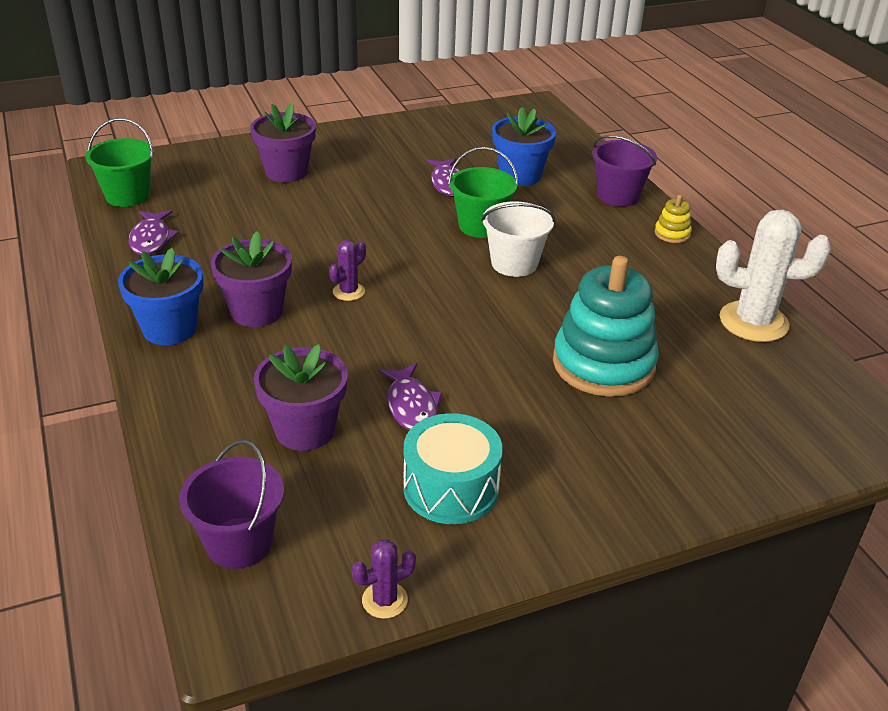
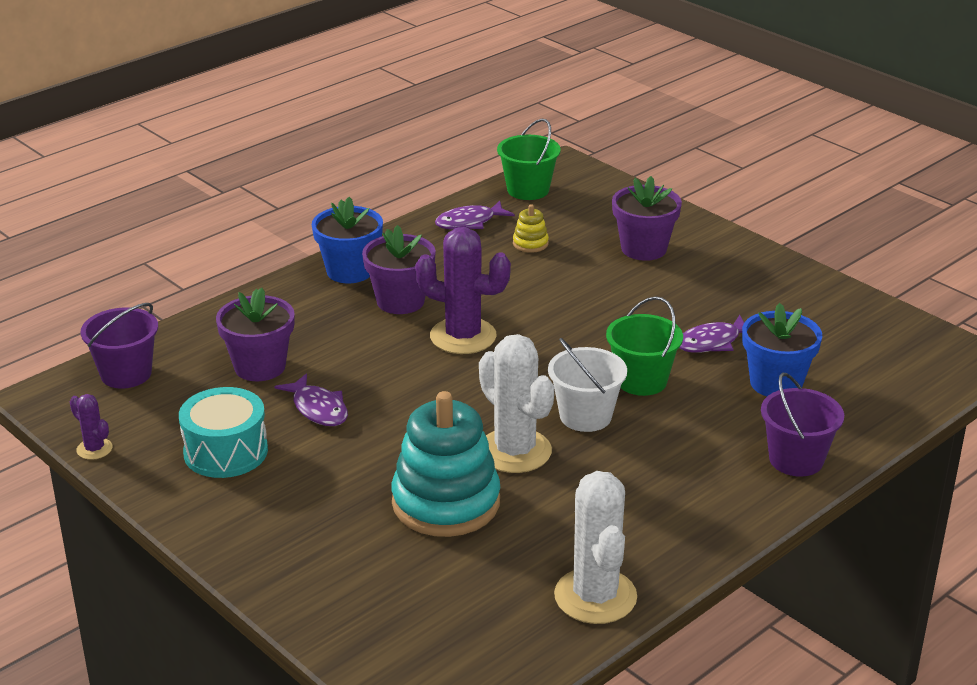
camera: 70 degrees right, 5 degrees down
purple cactus [329,240,366,301] -> purple cactus [415,227,511,354], size x2.08
purple fish [378,363,443,430] -> purple fish turned 90 degrees counterclockwise [274,373,348,426]
yellow stacking toy [655,195,692,243] -> yellow stacking toy moved to [513,204,549,253]
none -> white cactus [479,334,554,473]

